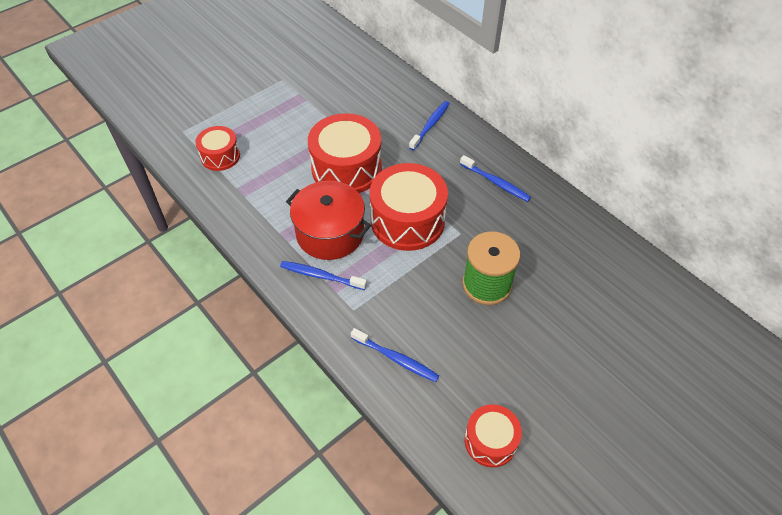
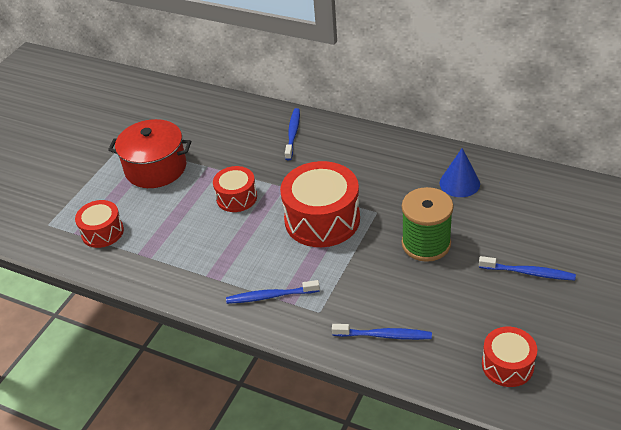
camera: 20 degrees left, 10 degrees down
red pot [286,181,371,260] -> red pot moved to [108,119,191,188]
red drum [308,113,382,193] -> red drum [213,166,257,212], size x0.56
blue toothbrush [460,155,531,202] -> blue toothbrush moved to [479,256,576,281]
none -> blue cone [439,148,480,197]

